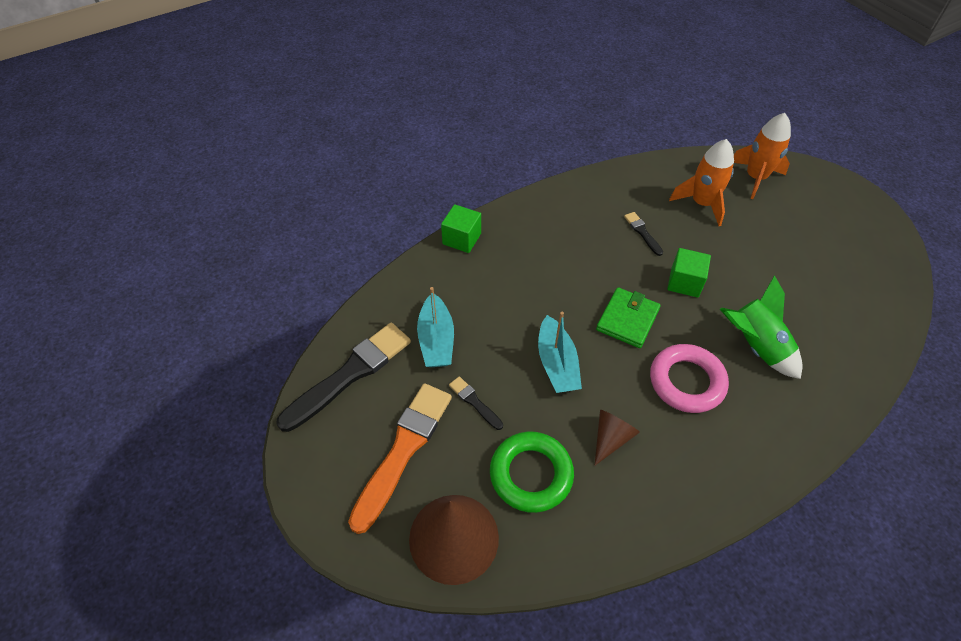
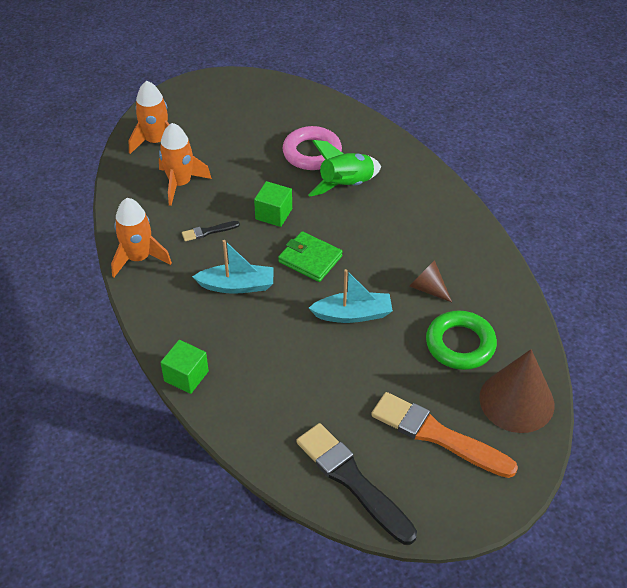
camera: 85 degrees left, 5 degrees down
turquoise boat [417,287,454,367] -> turquoise boat moved to [192,240,273,294]
black brush [449,376,503,430] -> none
pink ring [650,344,729,413] -> pink ring moved to [282,126,342,170]
none -> orange rocket [111,198,172,278]

